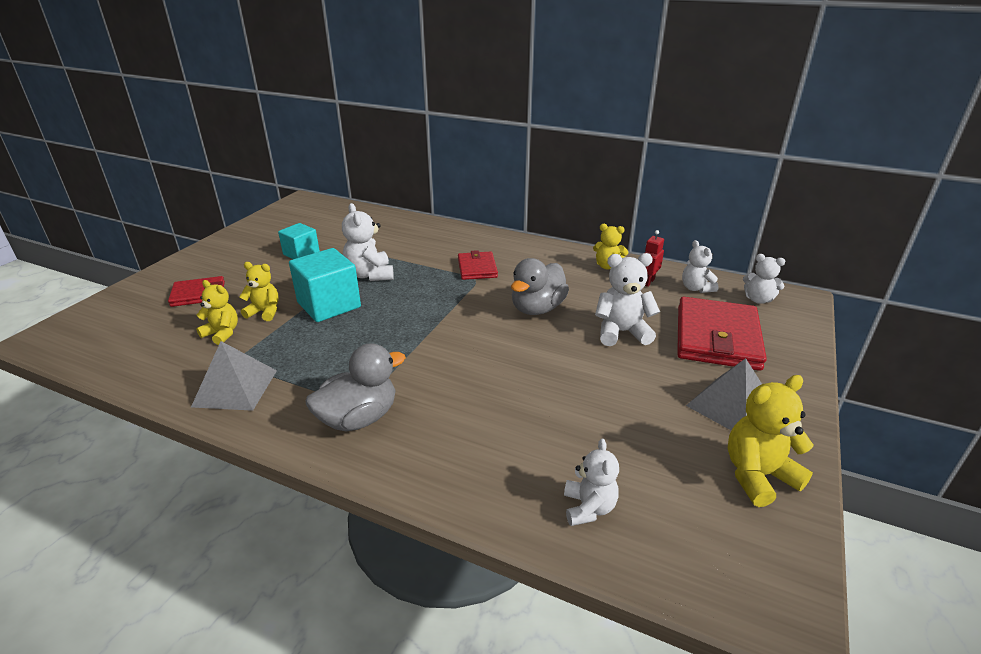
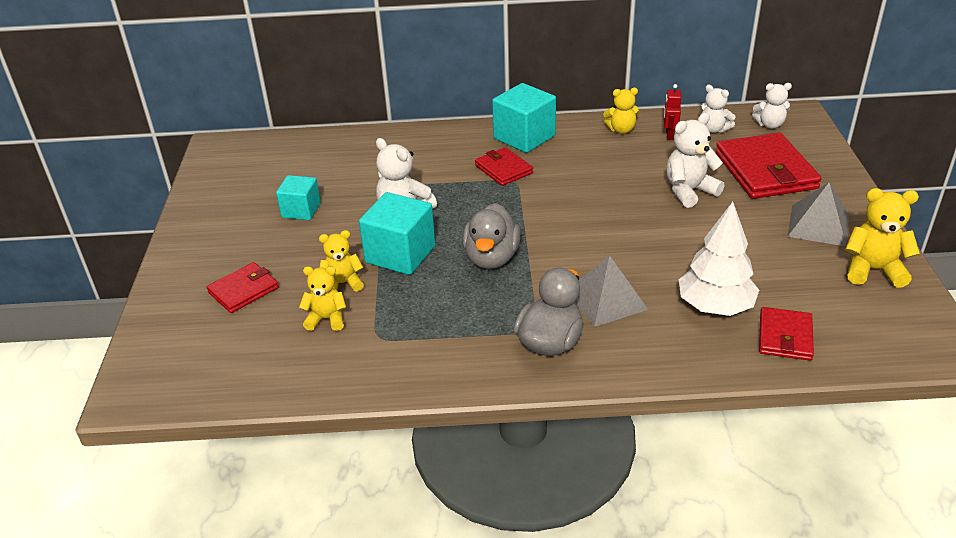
camera: 25 degrees left, 5 degrees up
grey pyramid [191,341,277,411] -> grey pyramid moved to [575,255,648,327]
grey duck [511,258,569,315] -> grey duck moved to [462,203,521,269]
white teddy bear [564,439,619,526] -> red wallet [759,307,814,361]
yellow teddy bear [728,375,814,507] -> yellow teddy bear turned 60 degrees clockwise [845,188,920,288]
none -> turquoise cube [492,83,556,153]
none -> white tree [679,202,759,316]

